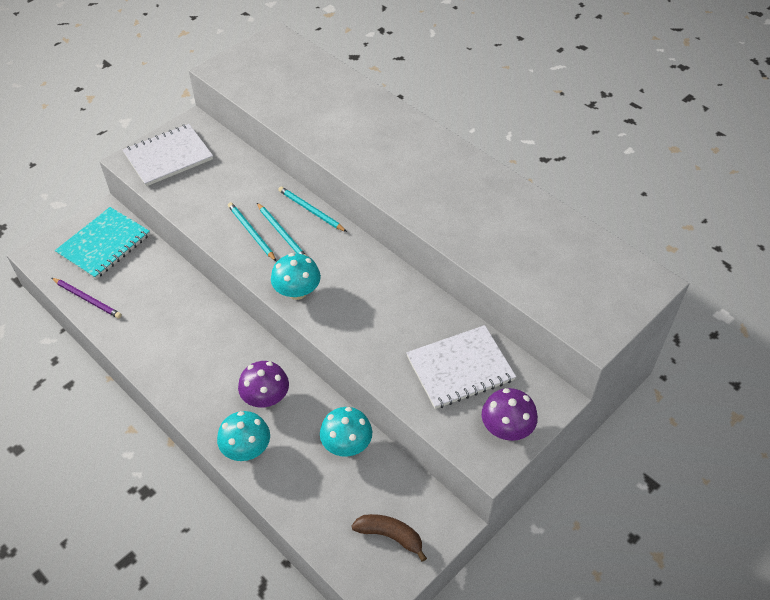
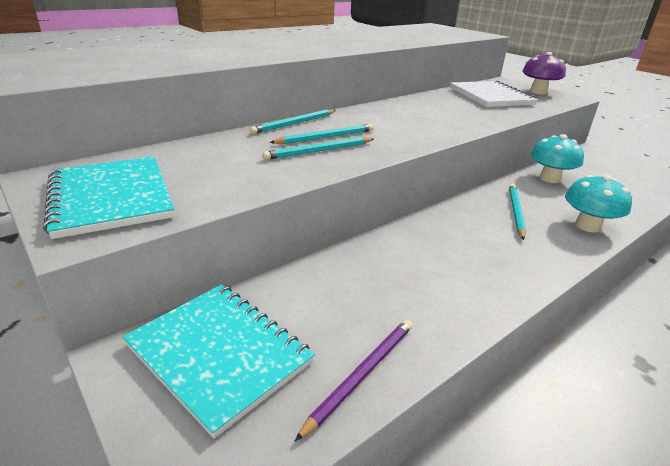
camera: 85 degrees left, 20 degrees down
white notebook [123,124,213,186] -> turquoise notebook [43,157,175,239]
purple mushroom [238,361,289,407] -> turquoise pencil [509,184,526,240]
turquoise mushroom [271,253,321,300] -> none
brown banana [352,514,427,562] -> none

